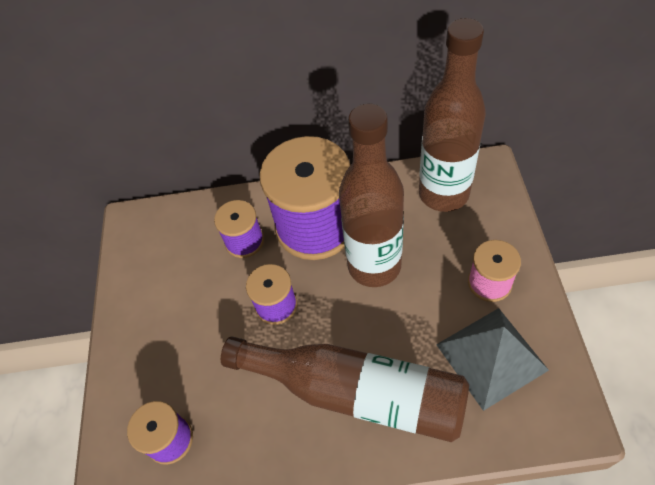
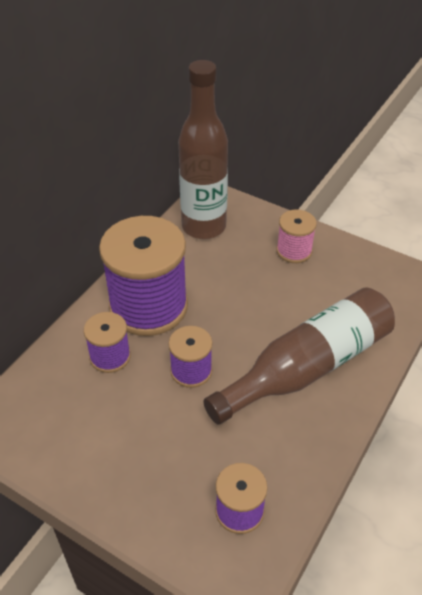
camera: 60 degrees left, 10 degrees down
brown bottle [339,104,404,287] -> none
grey pyramid [436,308,549,411] -> none

